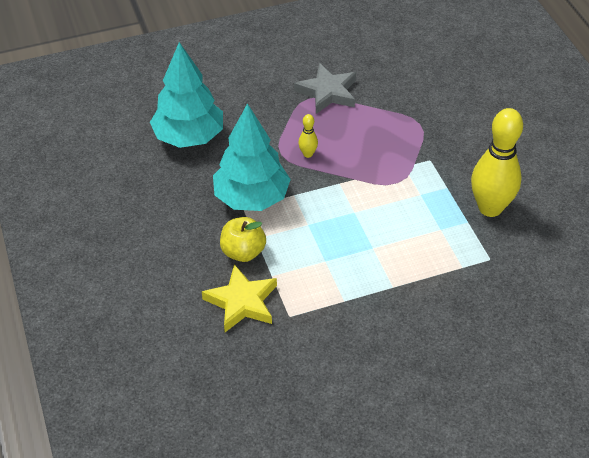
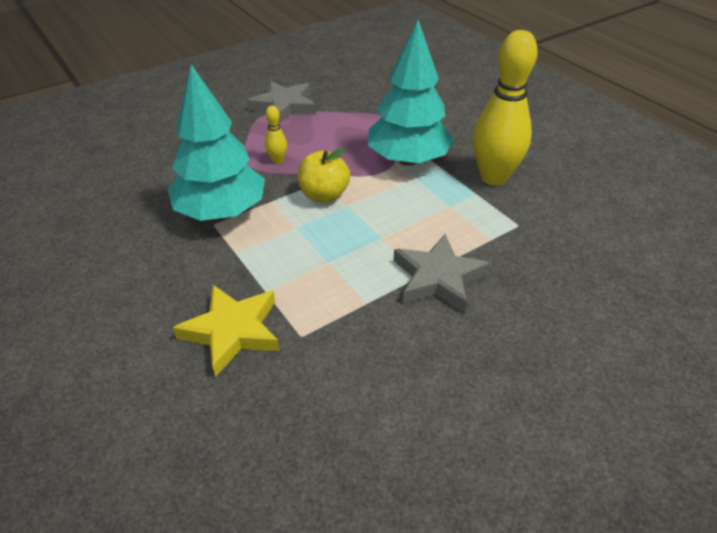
camera: 15 degrees left, 5 degrees down
turquoise tree [150,42,223,148] -> turquoise tree moved to [368,20,454,166]
yellow apple [220,217,266,262] -> yellow apple moved to [298,148,350,203]
none -> grey star [394,234,490,313]

